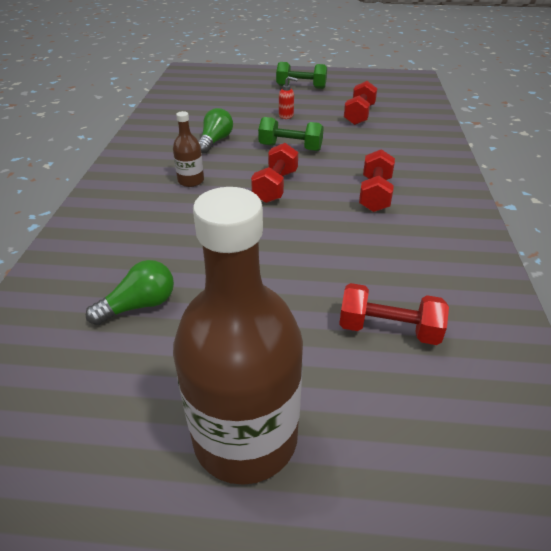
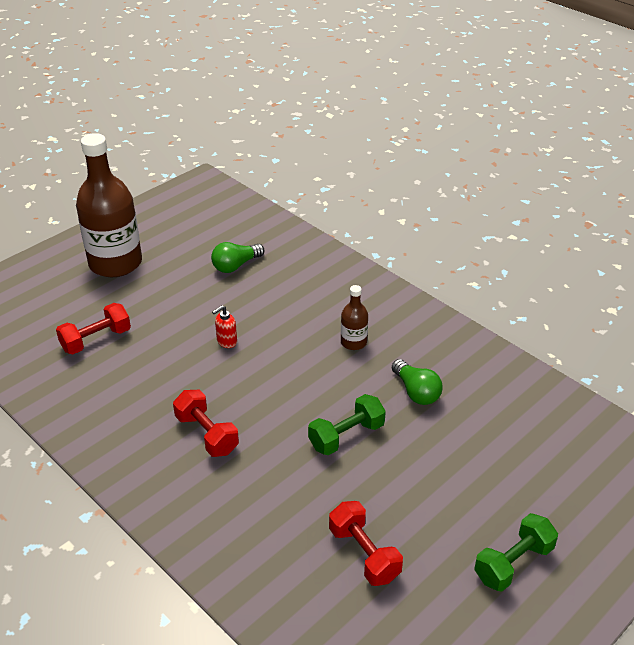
camera: 130 degrees right, 0 degrees up
green light bulb [86,260,174,325] -> green light bulb turned 45 degrees clockwise [211,242,264,273]
red dumbbell [251,143,298,203] -> none
red soap dispenser [279,76,298,119] -> red soap dispenser moved to [212,305,237,348]

